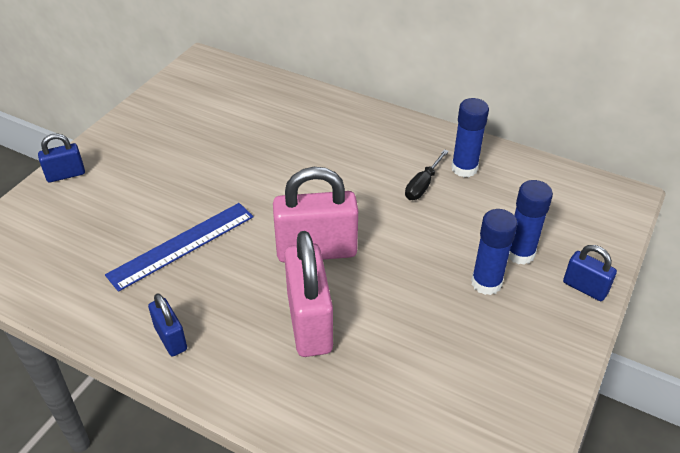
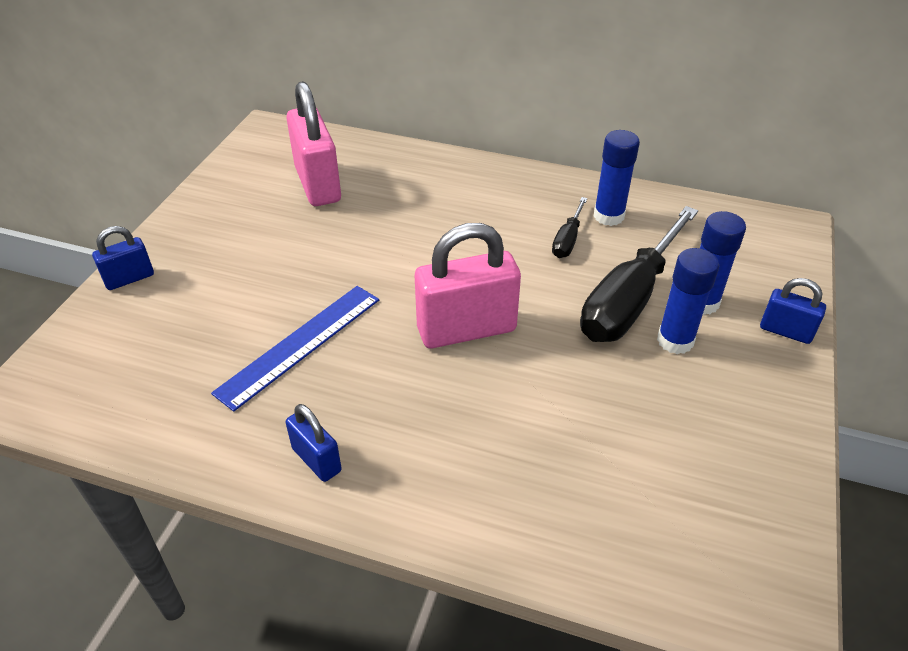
camera: 10 degrees left, 0 degrees up
pink padlock [284,231,333,357] -> pink padlock moved to [286,81,341,206]
none -> black screwdriver [580,206,698,342]

